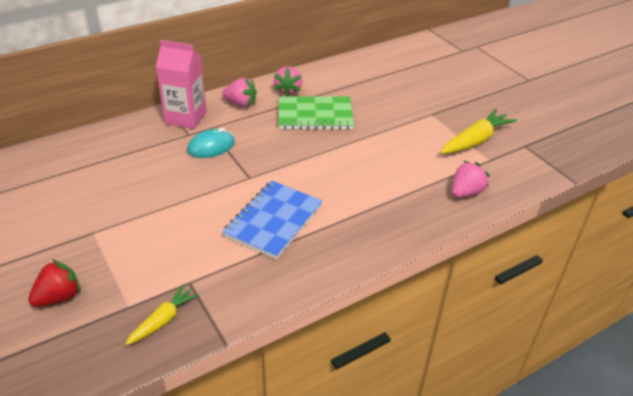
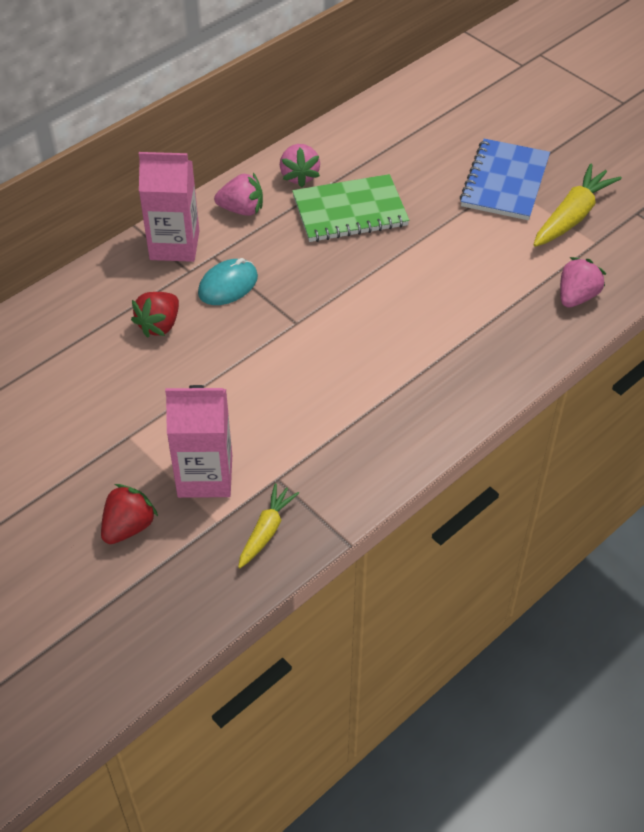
camera: 10 degrees left, 10 degrees up
blue notebook [222,181,323,259] -> blue notebook moved to [460,139,550,220]
none -> red strawberry [131,292,179,338]
none -> pink carton [165,385,232,498]

